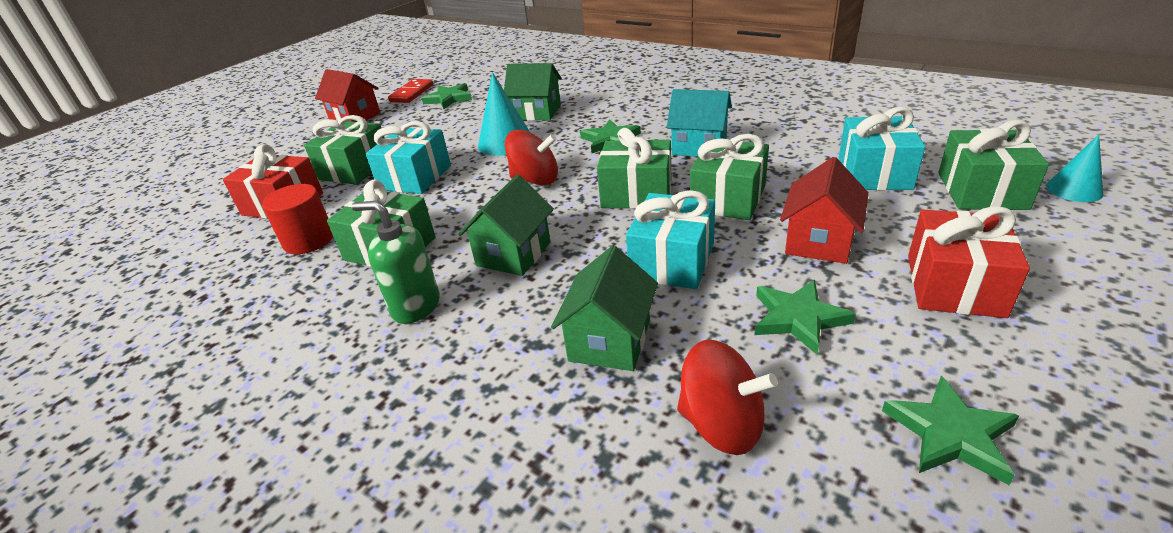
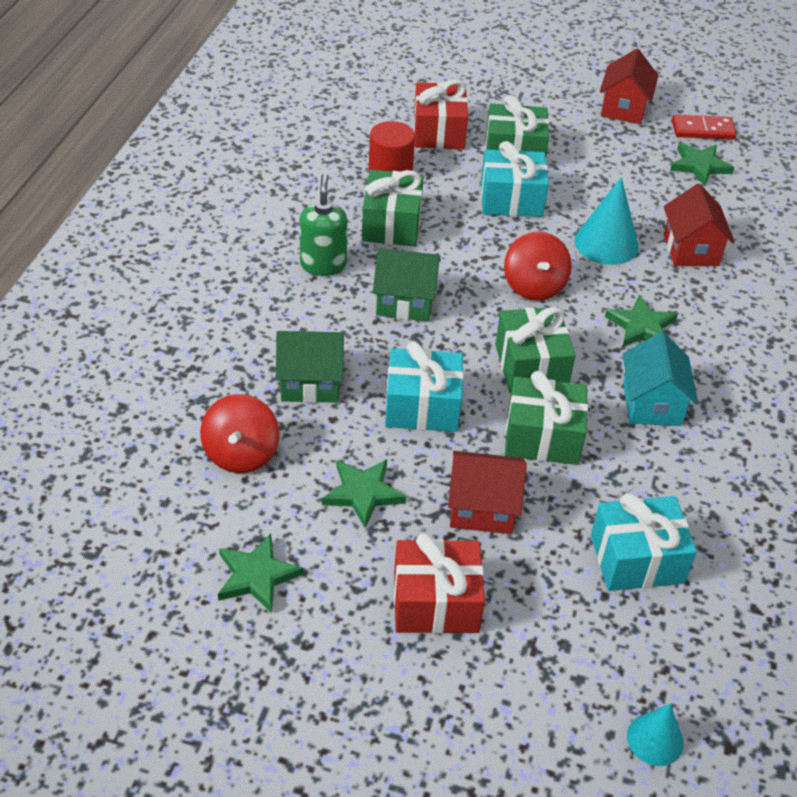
camera: 65 degrees right, 10 degrees up
green house [504,63,562,121] -> red house [664,184,735,266]
green gift [938,120,1049,210] -> none

